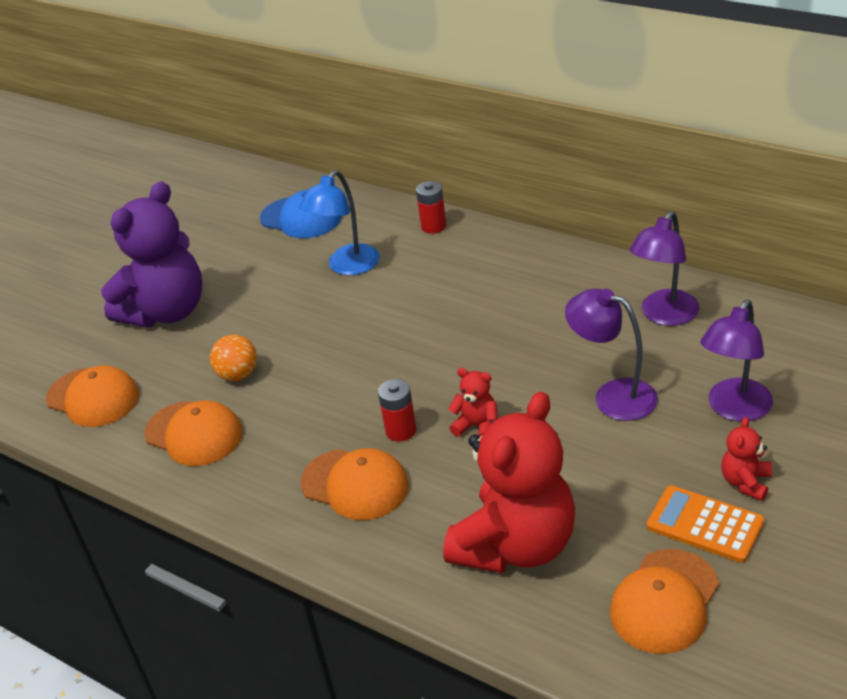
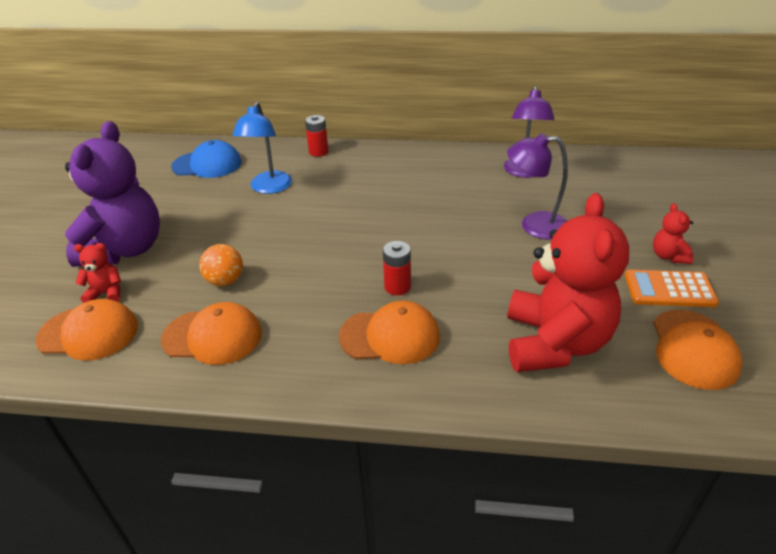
camera: 30 degrees left, 0 degrees up
red teddy bear [448,368,498,437] -> red teddy bear moved to [74,243,121,303]
purple lamp [701,300,773,421] -> none

